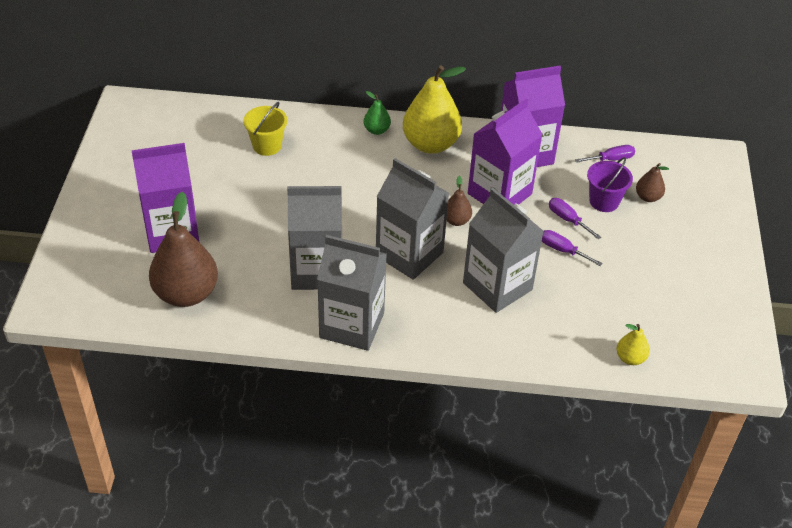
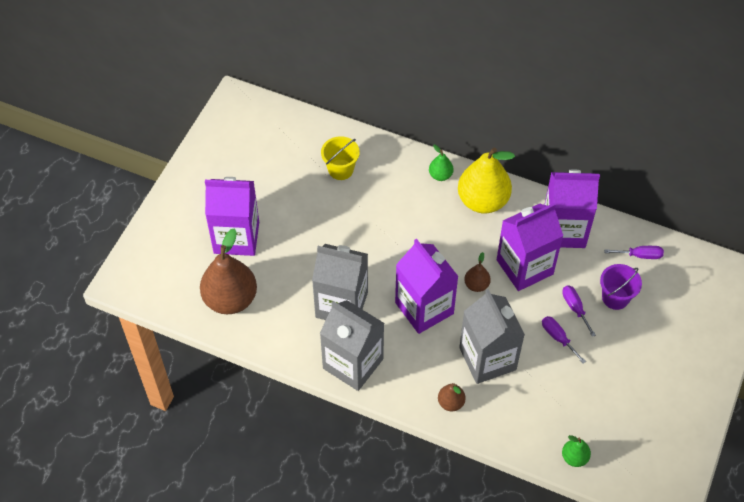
camera: 20 degrees right, 10 degrees up
grey carton [376,158,449,280] -> purple carton [395,239,459,334]
yellow pear [617,324,650,365] -> green pear [562,435,591,467]
brown pear [636,163,669,202] -> brown pear moved to [438,383,466,411]

